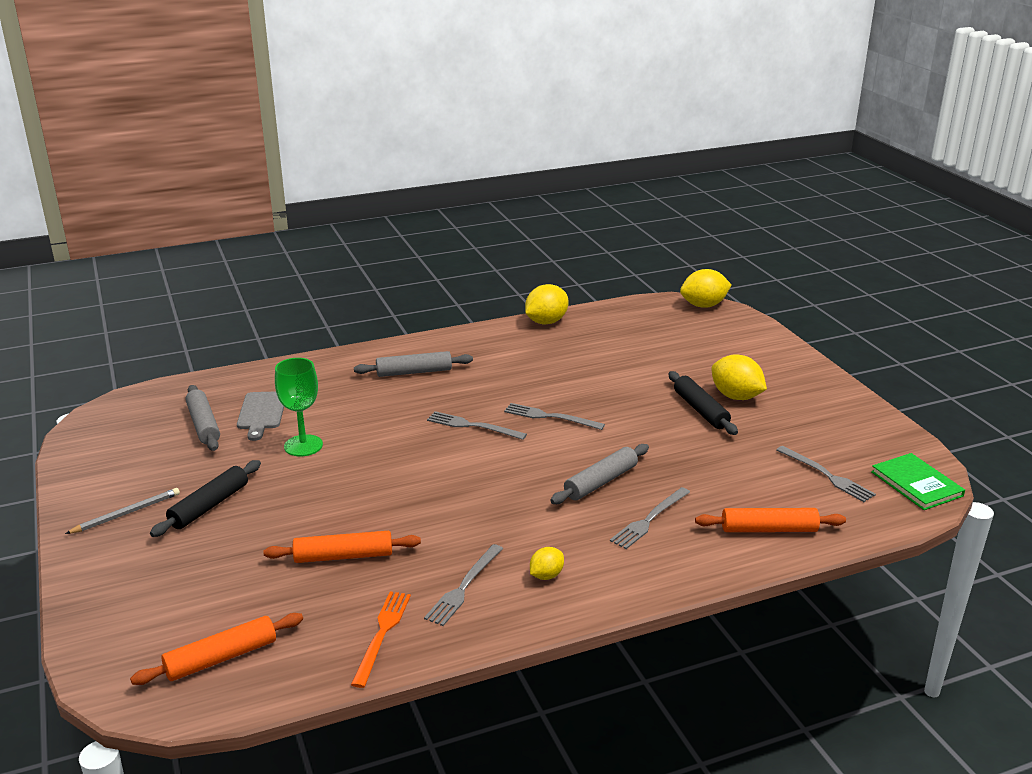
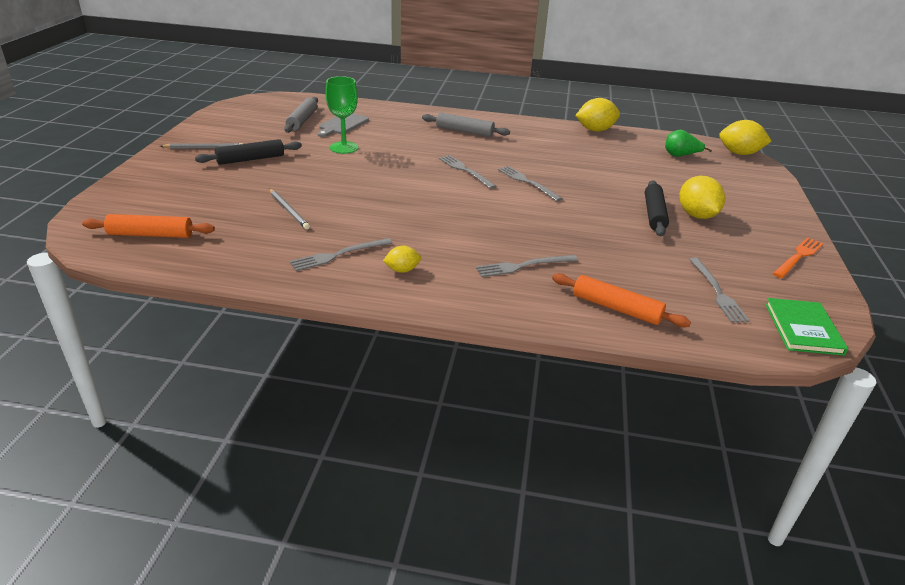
camera: 30 degrees right, 5 degrees up
orange rolling pin [264,531,421,563] -> grey pencil [269,189,310,230]
orange fork [351,591,411,688] -> orange fork moved to [773,237,824,278]
grey rolling pin [550,444,649,504] -> none
none -> green pear [665,129,712,157]

